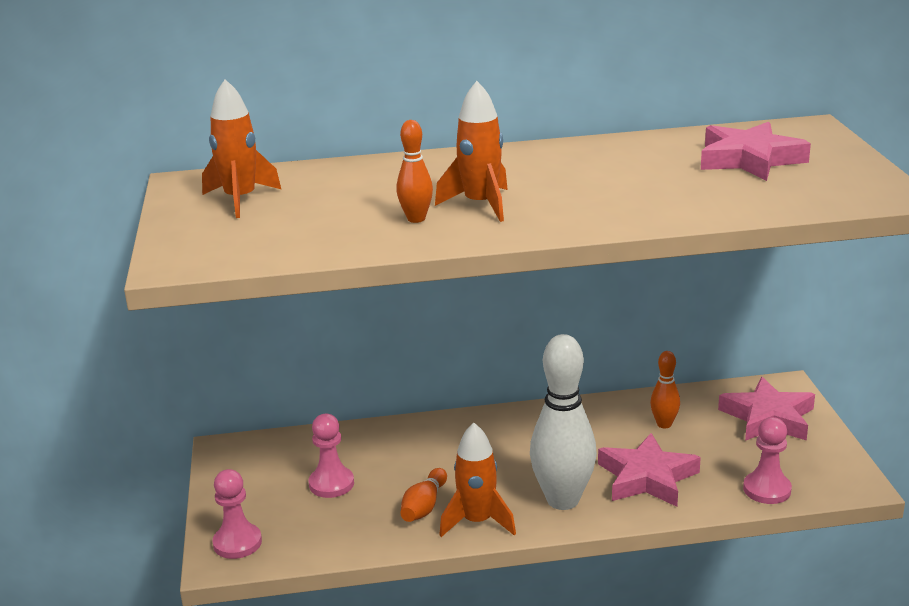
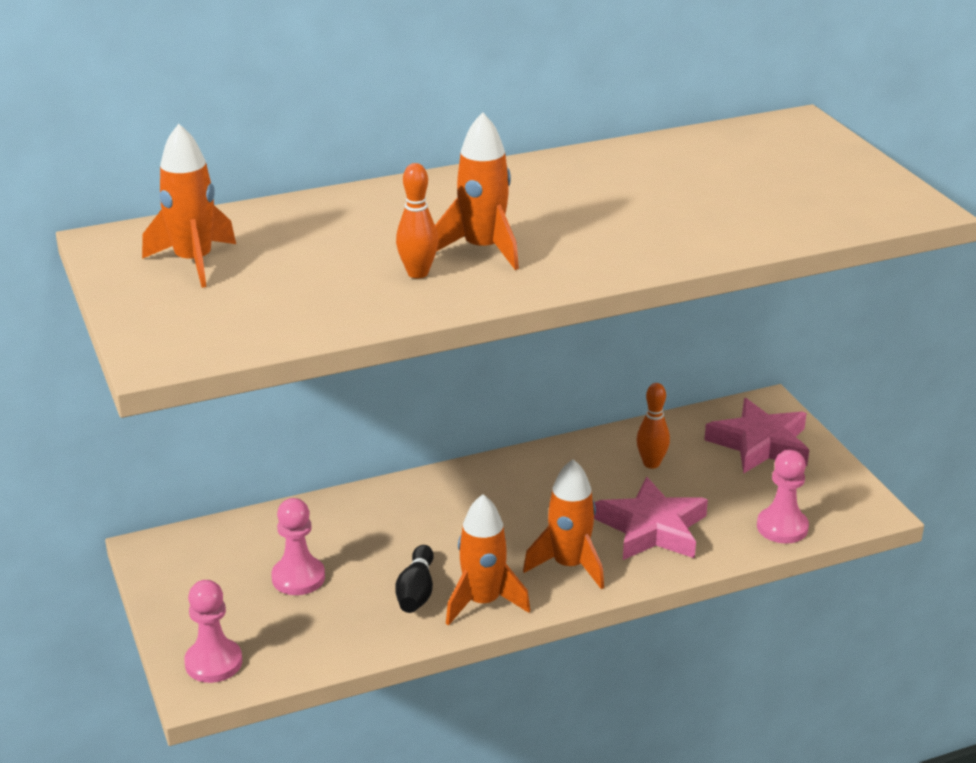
camera: 15 degrees left, 5 degrees up
orange bowling pin [400,468,447,522] -> black bowling pin [395,545,434,613]
white bowling pin [530,334,597,510] -> orange rocket [523,459,604,589]
pink star [701,122,811,181] -> none

